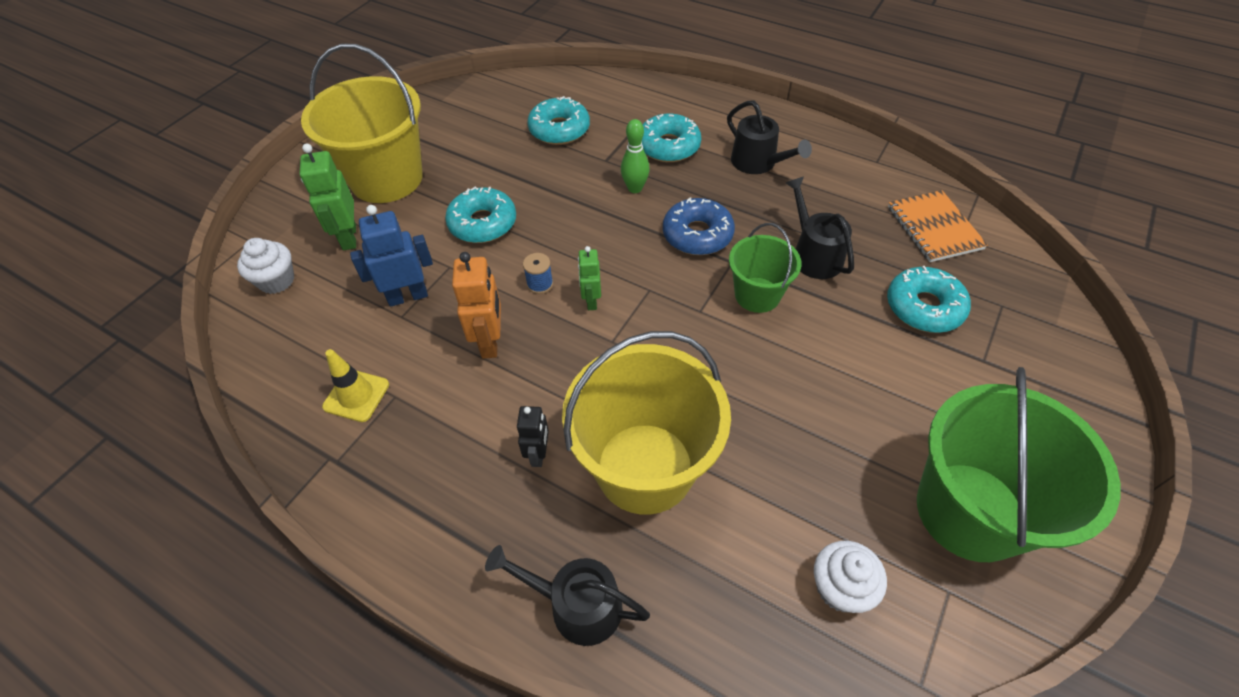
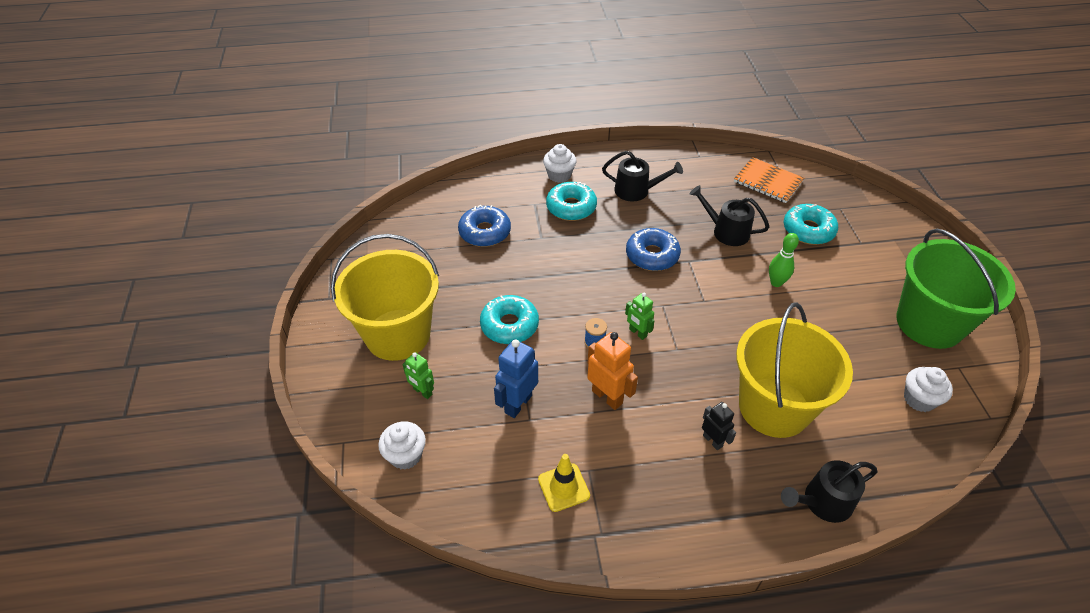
camera: 40 degrees left, 5 degrees down
green robot [299,143,356,250] -> green robot [403,352,434,399], size x0.63
turquoise donut [527,96,590,145] -> blue donut [458,205,511,247]
green bowling pin [621,119,650,193] -> green bowling pin moved to [769,233,799,287]
green bucket [729,223,801,313] -> none
none -> white cupcake [543,144,577,183]

